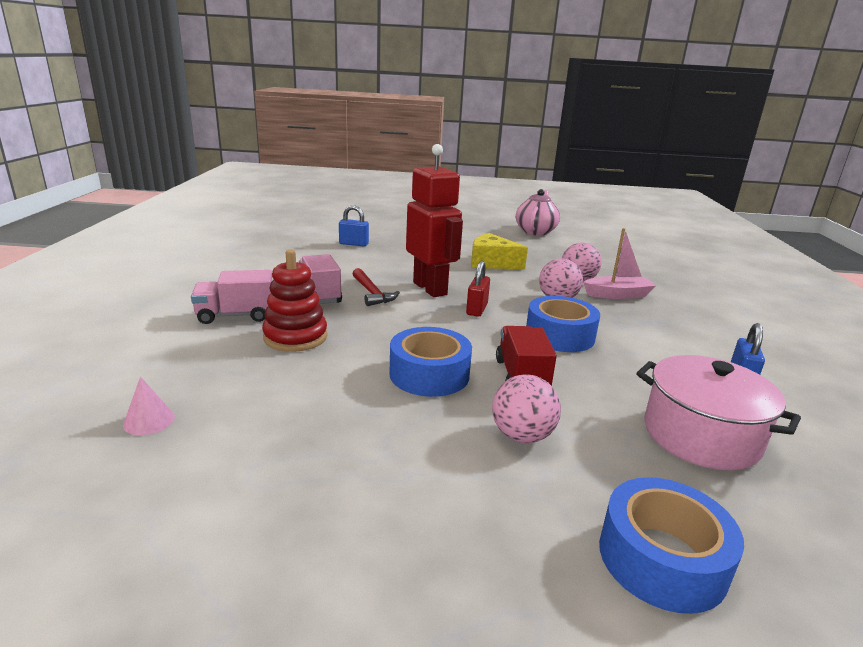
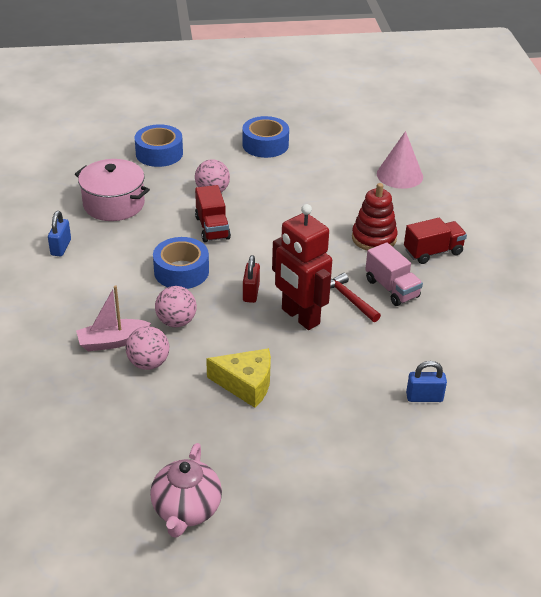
camera: 170 degrees right, 15 degrees up
pink cone [123,377,175,435] -> pink cone [377,131,423,189], size x1.97
pink truck [191,270,272,324] -> red truck [404,218,467,264]
blue tape [390,327,472,397] -> blue tape moved to [242,116,289,158]

